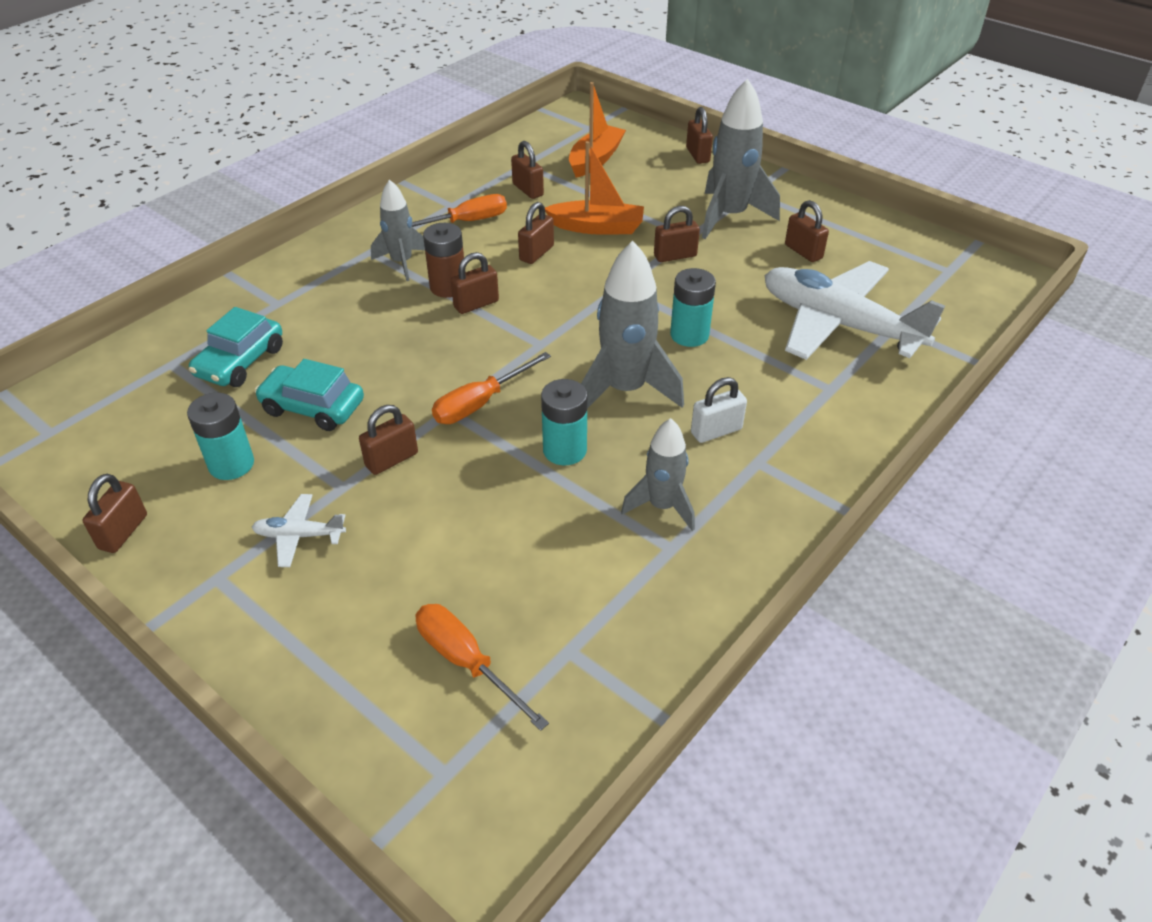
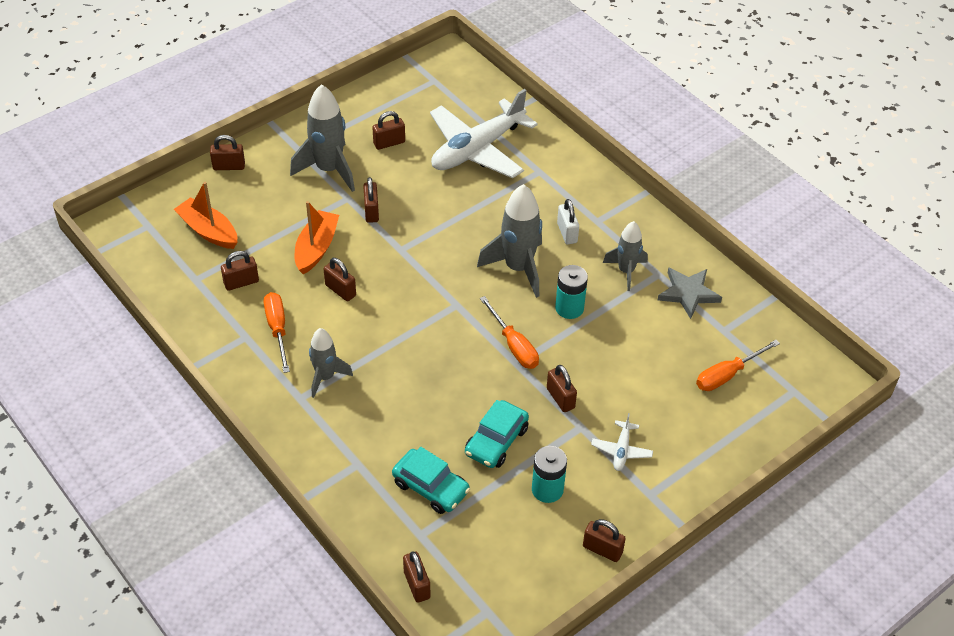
camera: 80 degrees left, 5 degrees up
brown battery [423,223,464,298] -> none
brown padlock [451,252,499,314] -> brown padlock moved to [403,551,431,603]
turquoise battery [670,268,716,347] -> none
none -> grey star [658,267,722,319]

